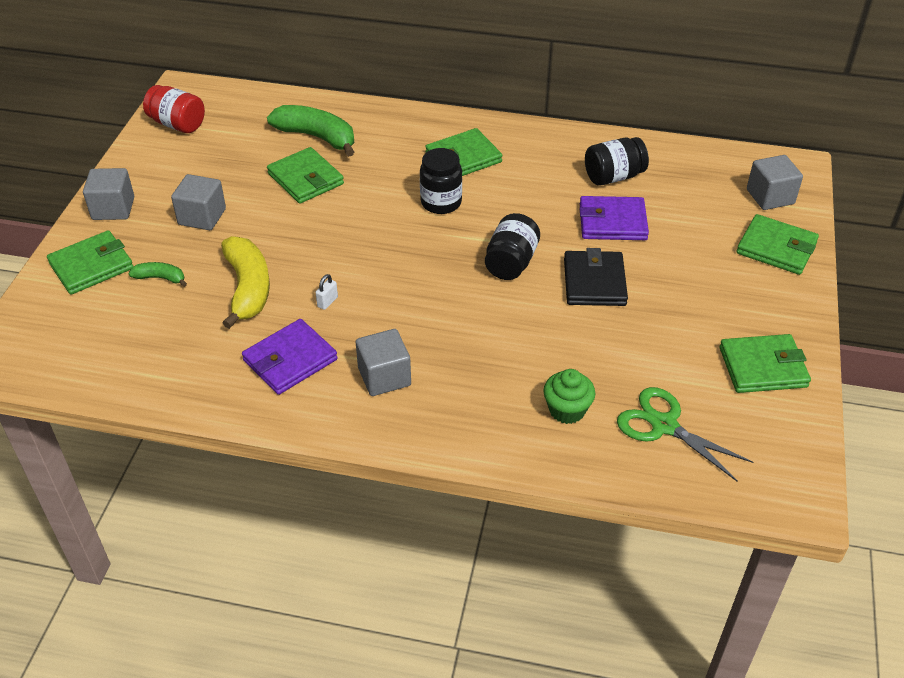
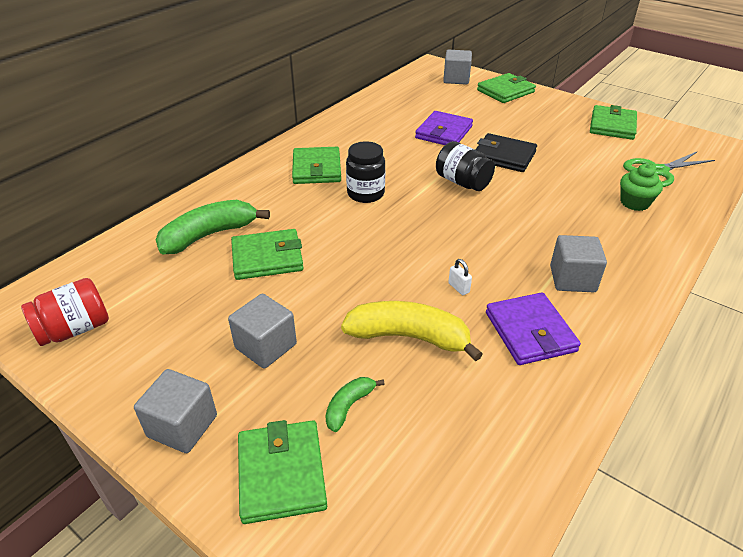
camera: 65 degrees left, 5 degrees down
black jar [585,137,649,186] -> none

